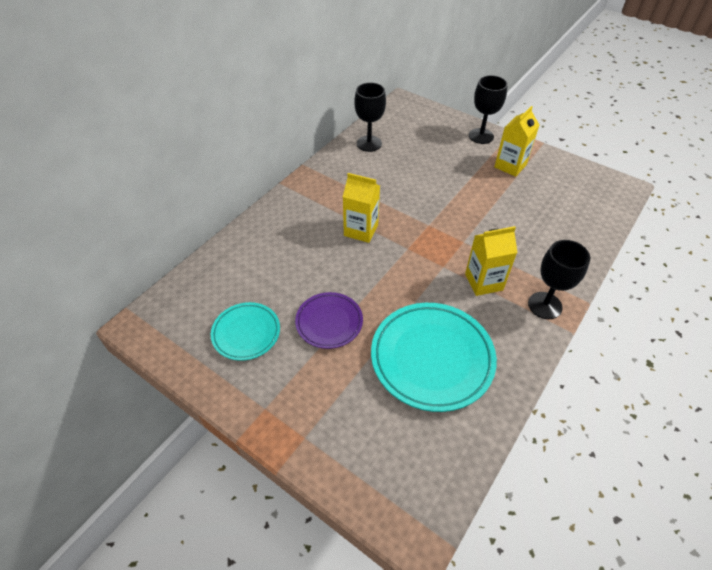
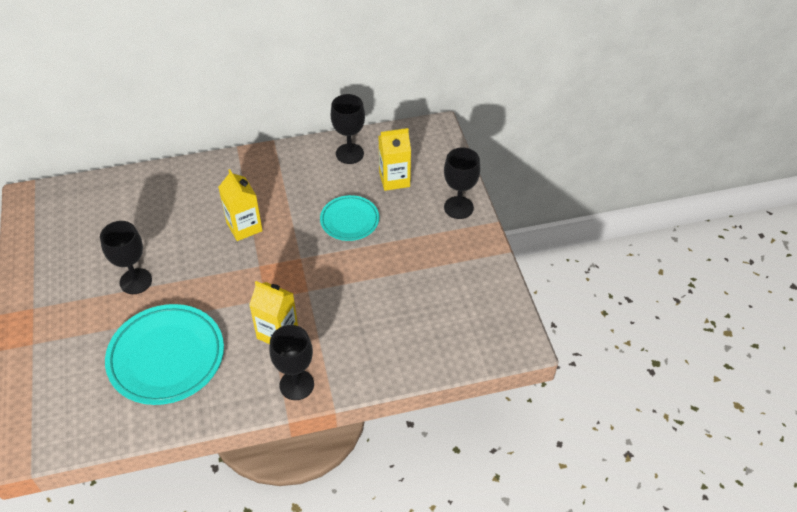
camera: 40 degrees right, 0 degrees up
turquoise plate [211,302,280,361] -> turquoise plate moved to [320,195,379,241]
purple plate [295,292,363,349] -> black goblet [100,221,152,294]
yellow carton [494,106,539,177] -> yellow carton moved to [379,128,411,191]

